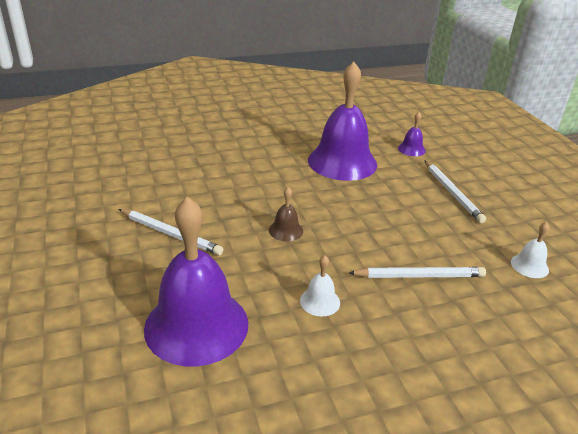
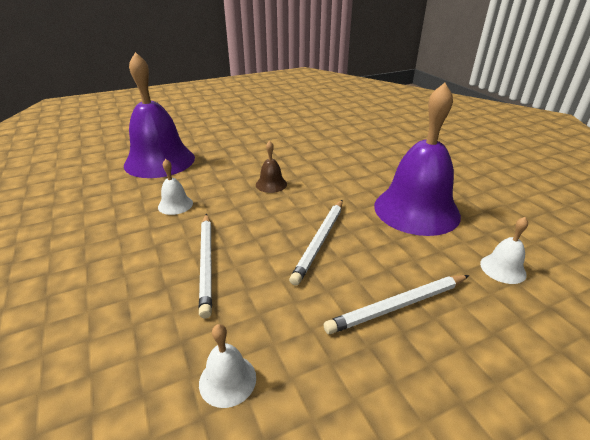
camera: 85 degrees right, 0 degrees up
white pencil [118,209,224,255] -> white pencil moved to [289,200,343,286]
purple bell [398,112,426,156] -> white bell [480,217,528,284]

